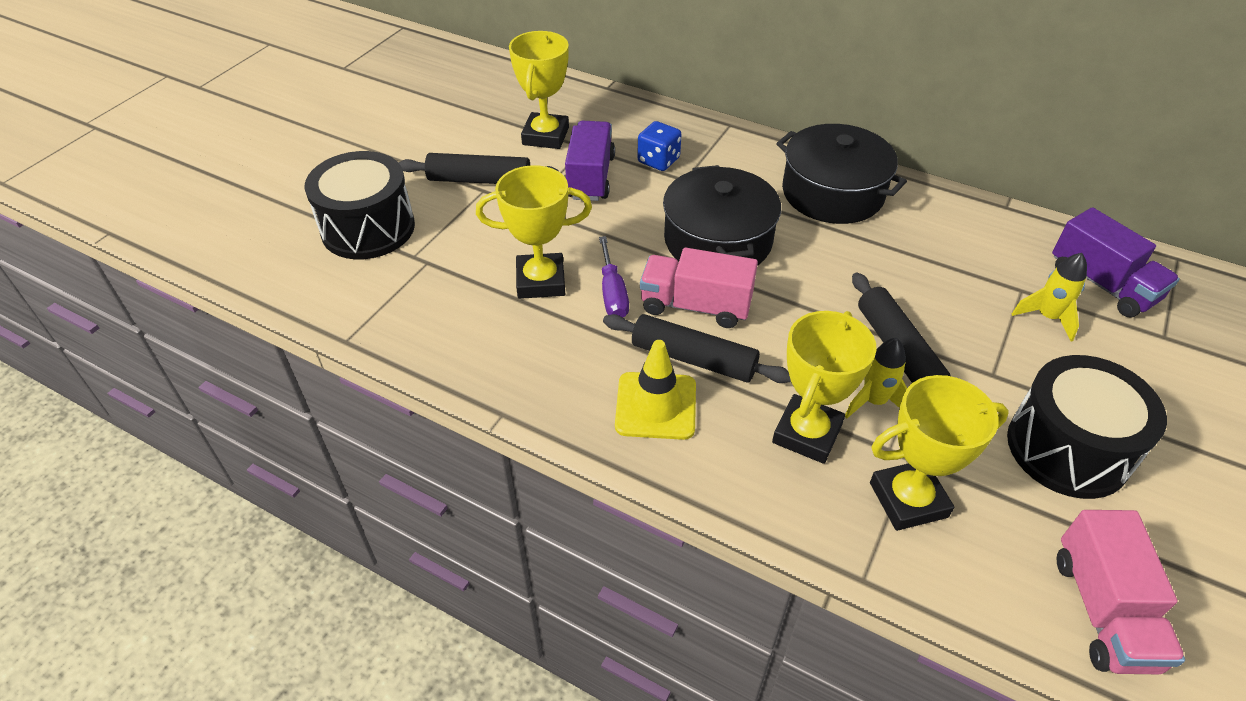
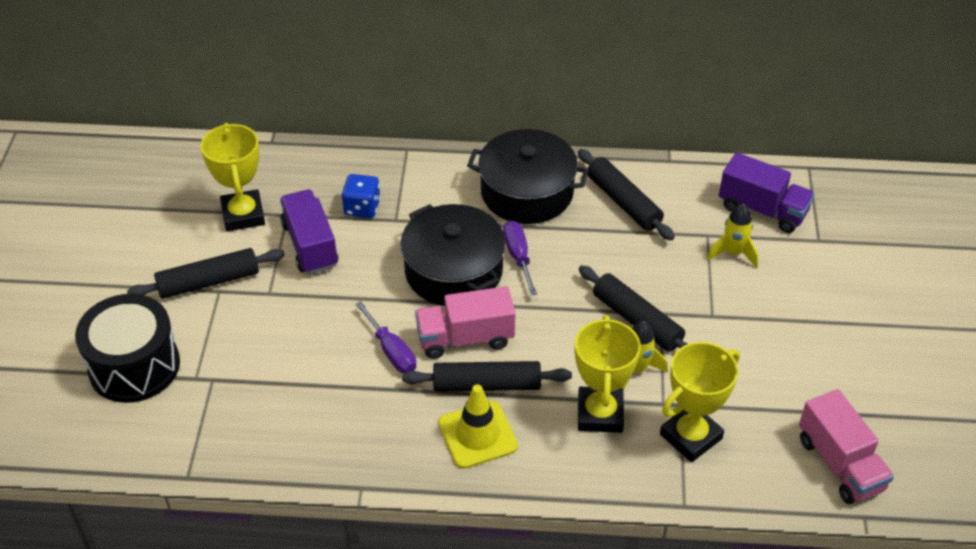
camera: 25 degrees left, 0 degrees up
yellow trophy [476,165,592,299] -> none
black drum [1007,355,1167,499] -> none
none -> purple screwdriver [503,220,537,295]
none -> black rolling pin [578,149,675,241]

